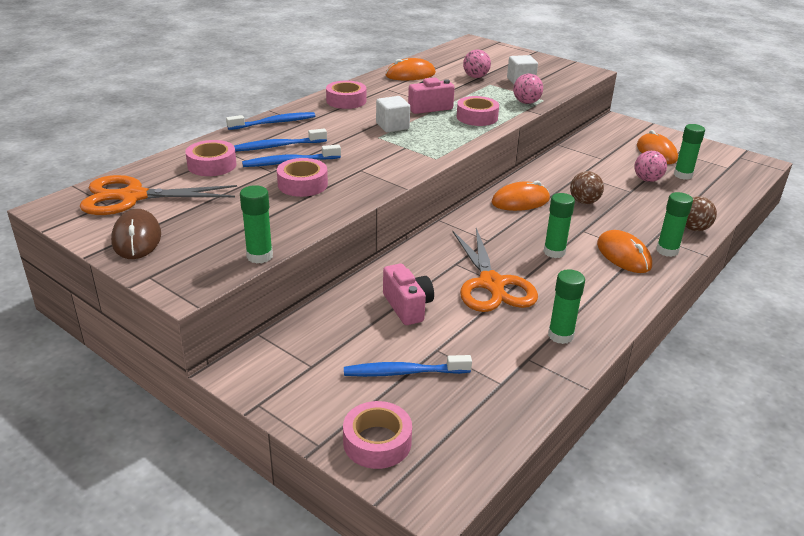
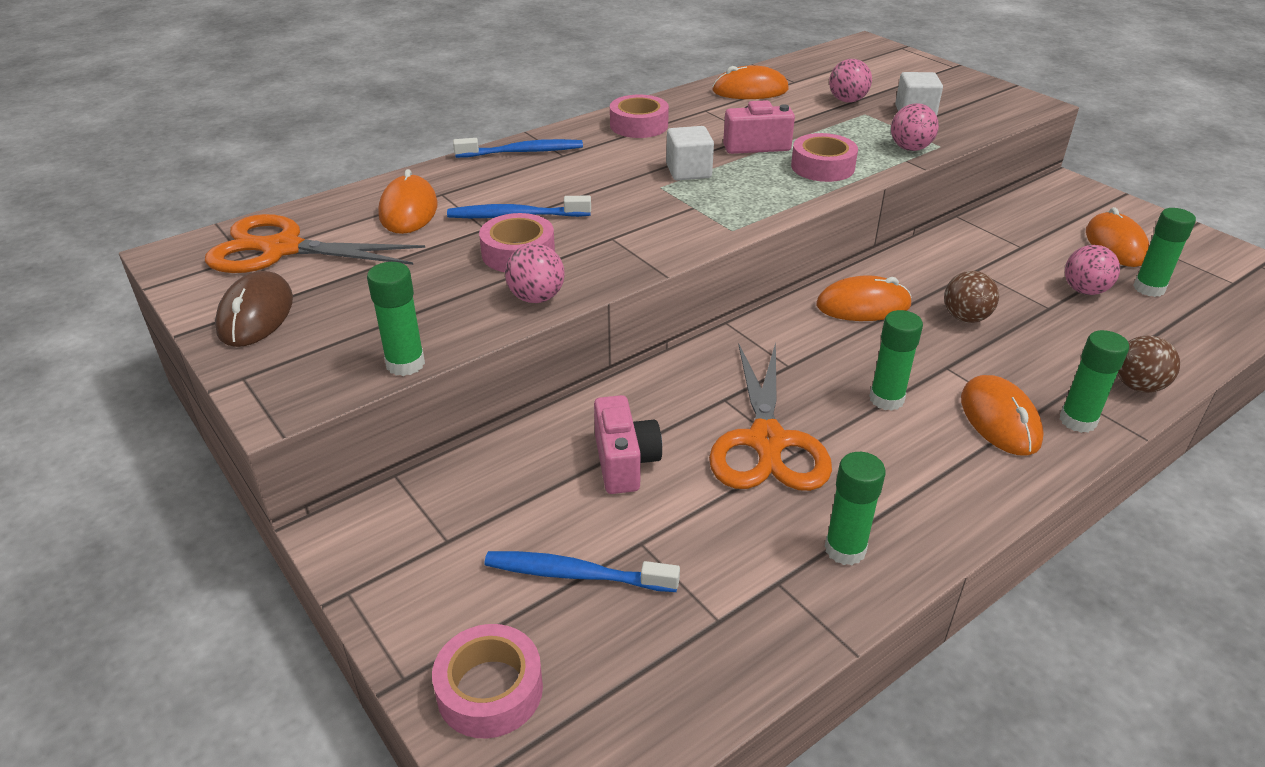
camera: 15 degrees right, 5 degrees up
pink tape [186,140,237,176] -> orange mouse [378,169,438,234]
blue toothbrush [234,129,327,151] -> none
none -> pink ball [505,244,565,303]

